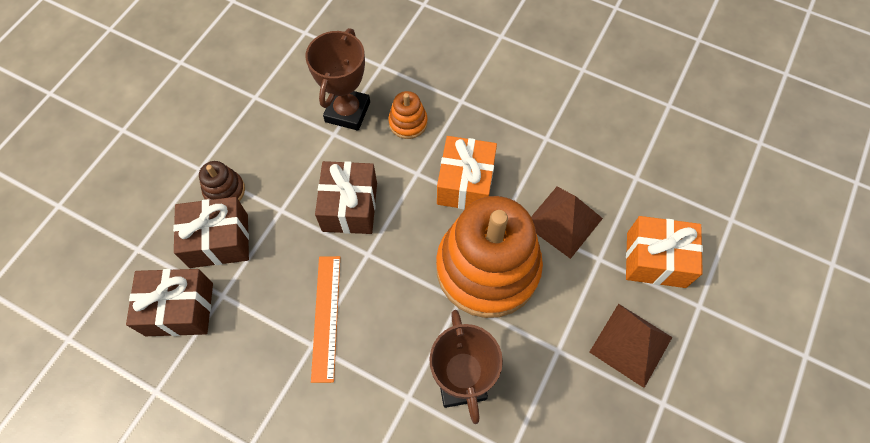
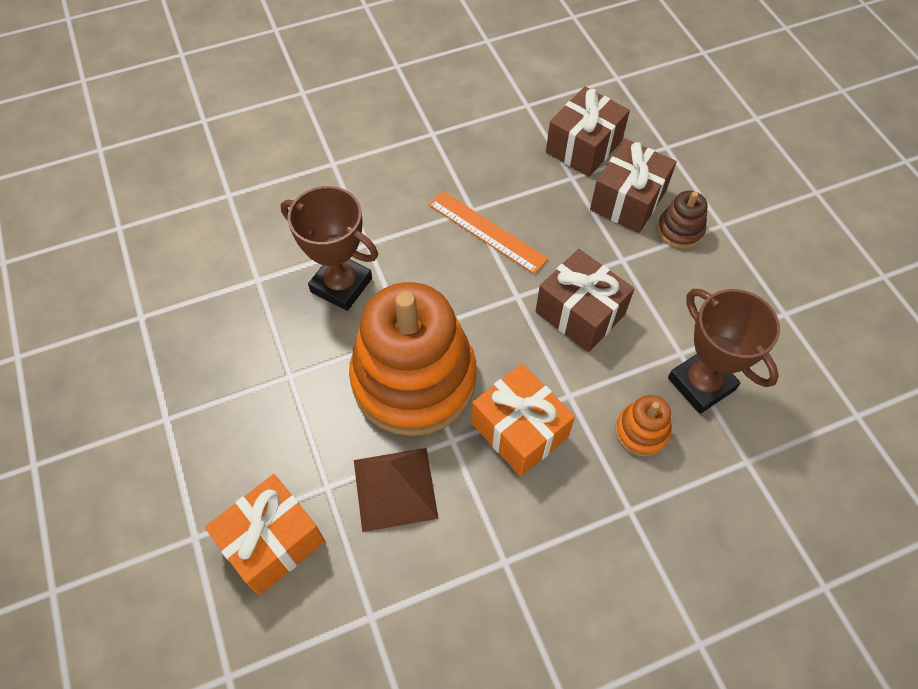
camera: 130 degrees right, 5 degrees down
brown pyramid [589,304,672,388] -> none

